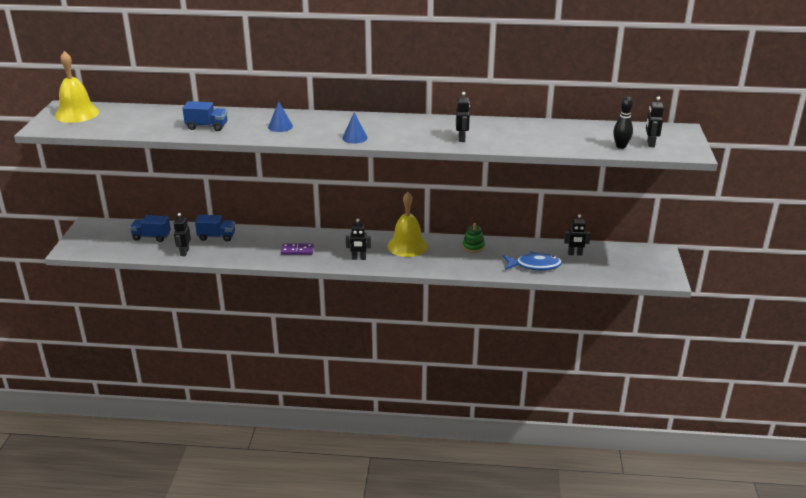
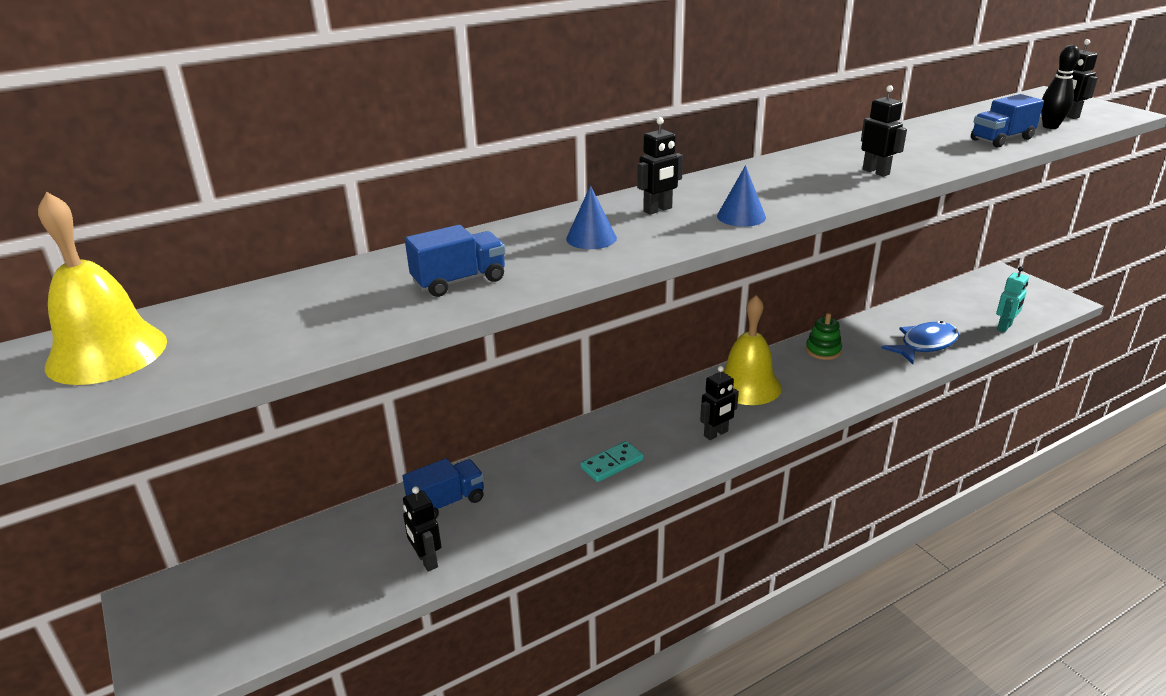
camera: 35 degrees left, 0 degrees up
blue truck [130,215,171,242] -> blue truck moved to [971,94,1044,148]
purple domino [281,244,314,255] -> turquoise domino [580,441,644,482]
black robot [564,214,591,256] -> black robot moved to [637,117,683,215]
none -> turquoise robot [996,266,1029,333]

